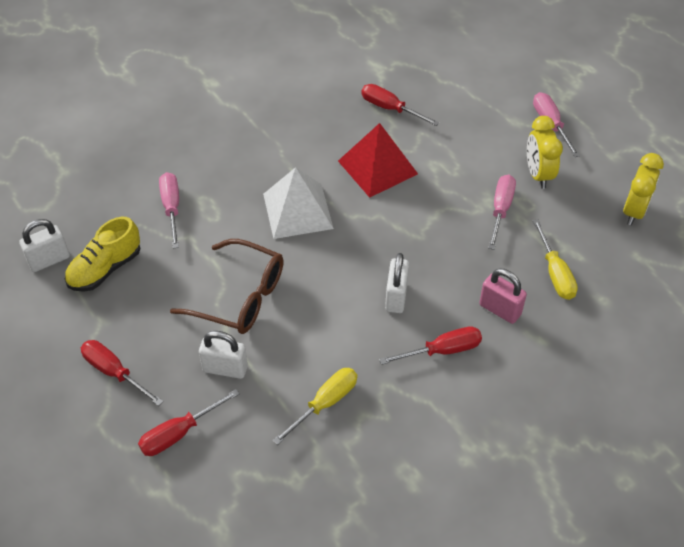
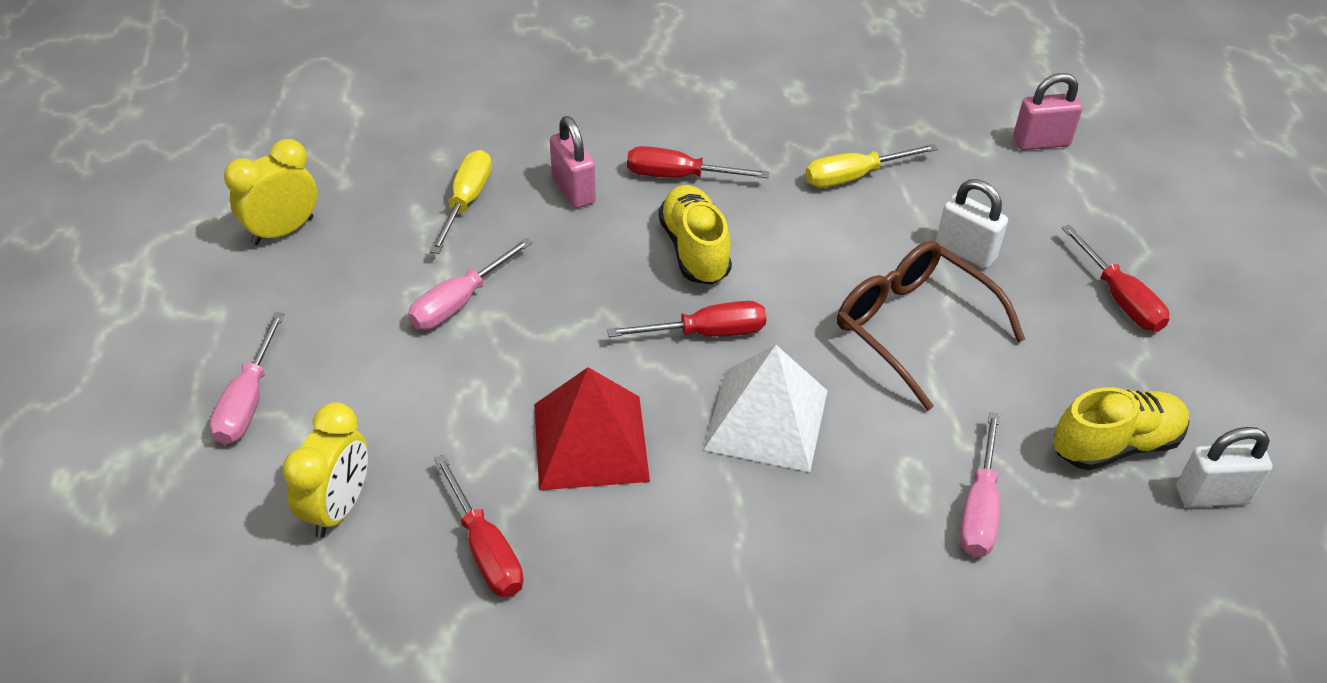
camera: 155 degrees left, 5 degrees down
red screwdriver [138,389,240,456] -> red screwdriver moved to [607,301,767,337]
white padlock [385,253,409,313] -> yellow shoe [658,185,732,284]
yellow clock [527,116,563,189] -> yellow clock moved to [282,402,368,538]
none -> pink padlock [1013,73,1083,150]

